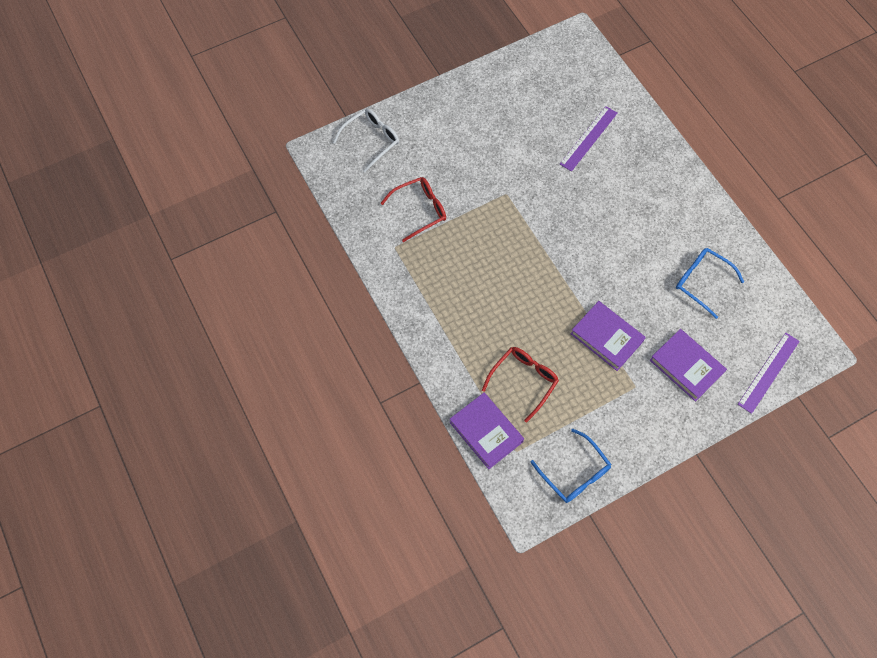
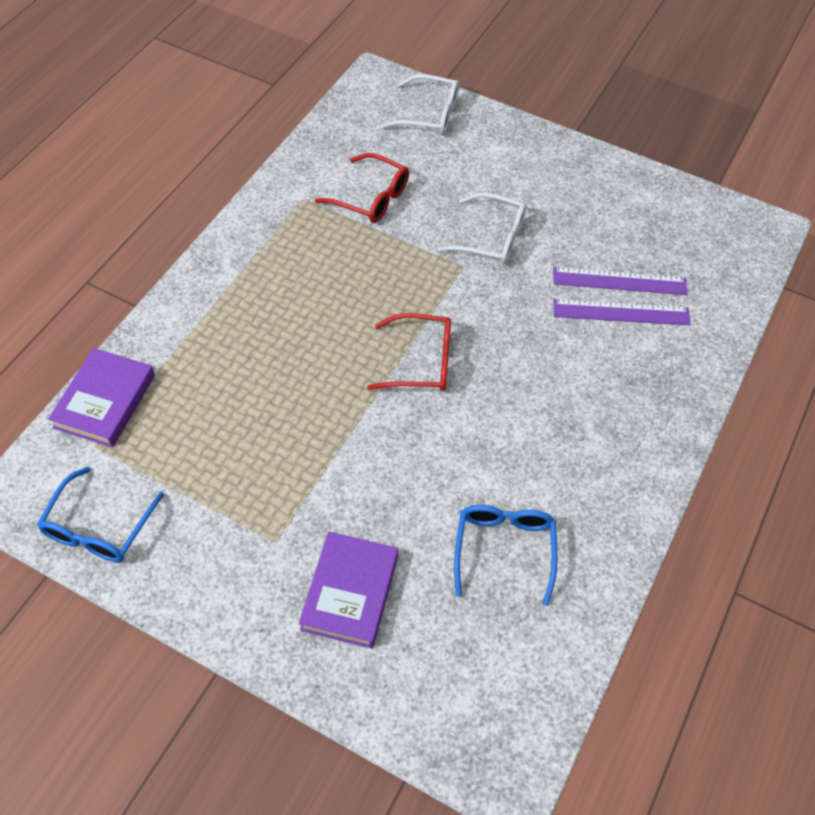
camera: 55 degrees right, 10 degrees down
red glasses [482,347,559,422] -> red glasses moved to [367,313,451,391]
purple book [571,301,646,371] -> none
purple ruler [738,333,800,414] -> purple ruler moved to [553,267,687,295]
none -> white glasses [437,192,527,264]

